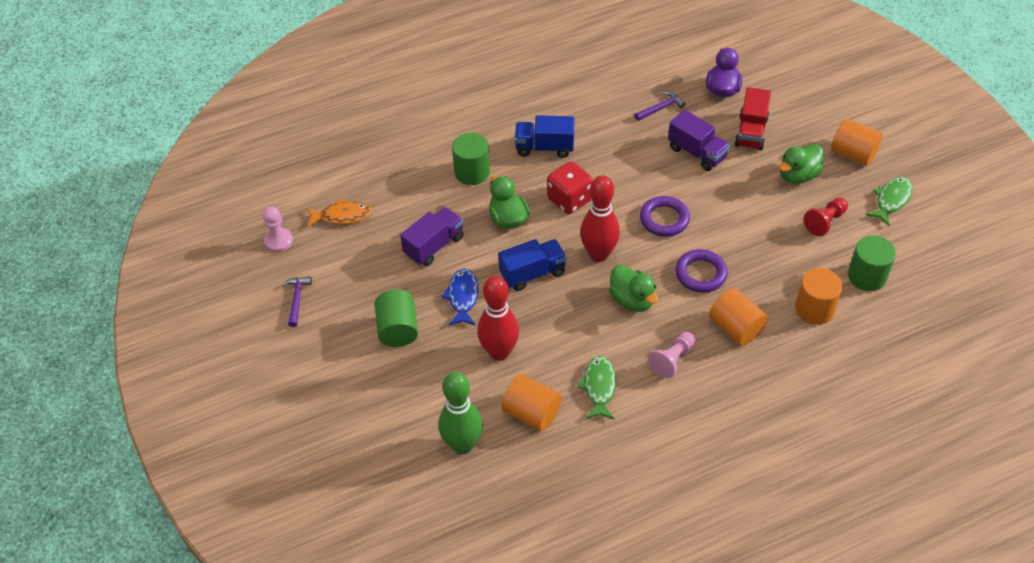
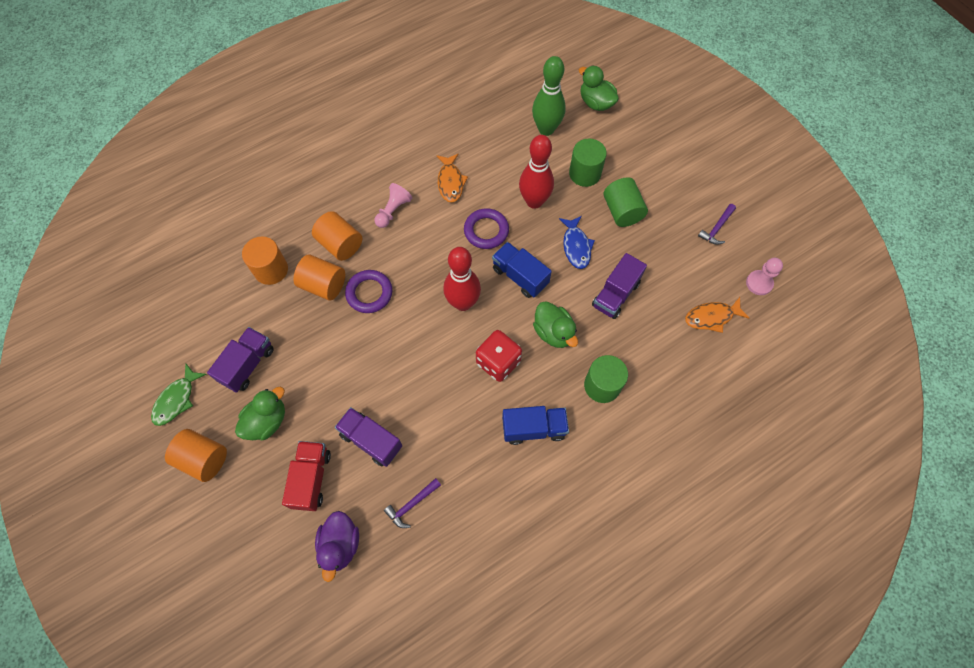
camera: 170 degrees right, 15 degrees up
purple hammer [281,276,312,327] -> purple hammer turned 45 degrees clockwise [698,204,736,245]
blue truck [498,239,567,291] -> blue truck turned 75 degrees clockwise [492,242,552,298]
orange cylinder [502,374,561,431] -> orange cylinder moved to [293,254,345,300]
green fish [577,356,616,420] -> orange fish [436,154,468,202]
green duck [609,264,659,312] -> green duck moved to [579,65,619,111]
purple ring [640,196,690,237] -> purple ring moved to [464,208,509,249]
red pawn [803,198,848,236] -> purple truck [207,327,274,393]
green cylinder [848,236,896,291] -> green cylinder moved to [569,138,607,187]

